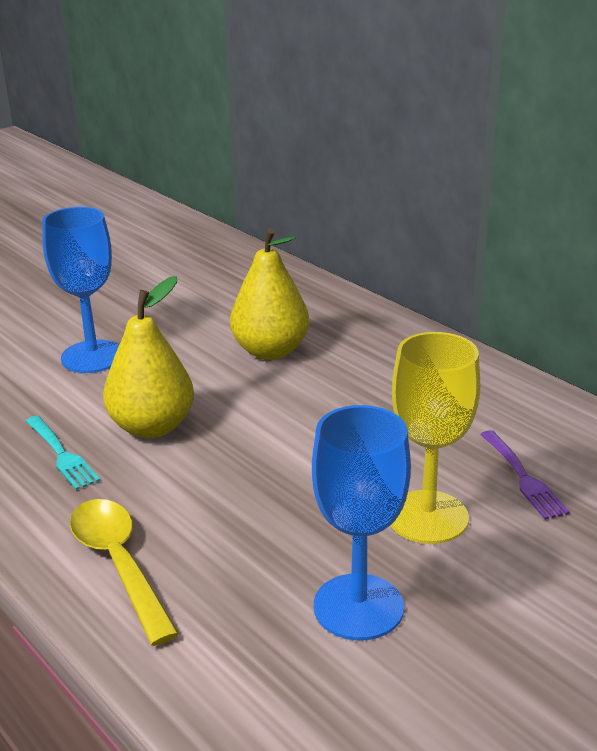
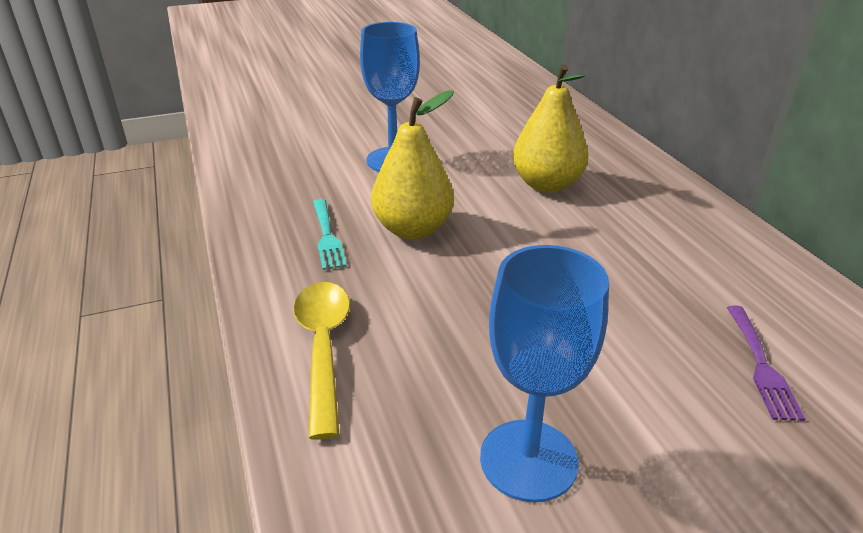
camera: 20 degrees right, 5 degrees up
yellow goblet [390,332,480,544] -> none

